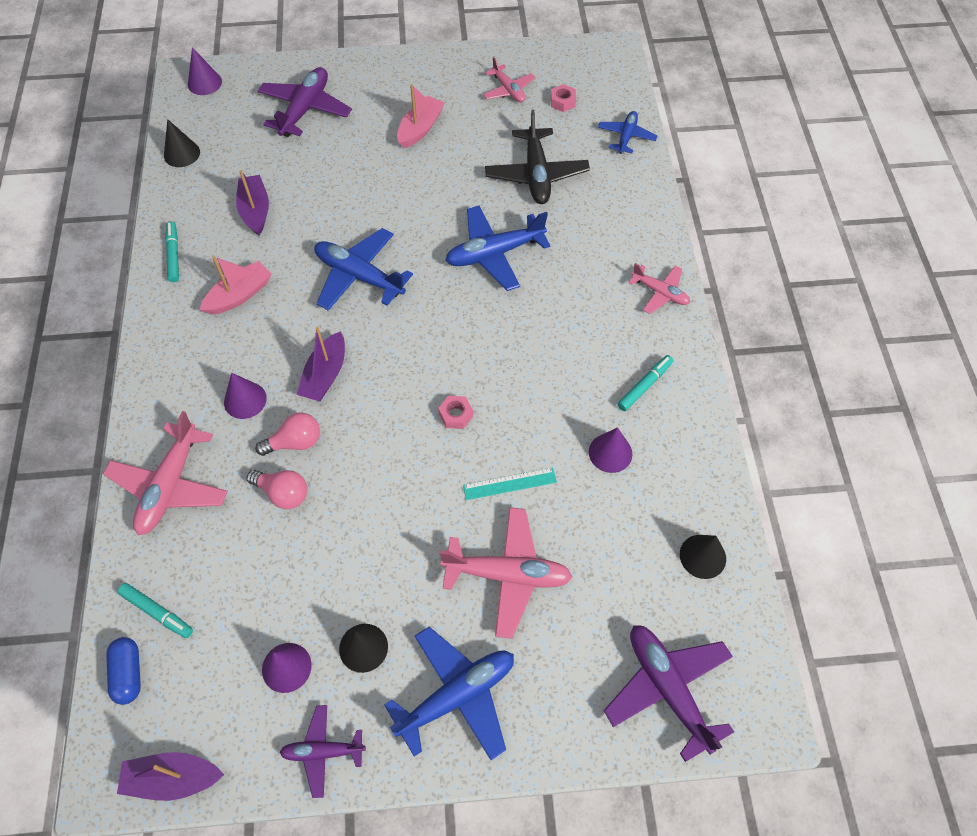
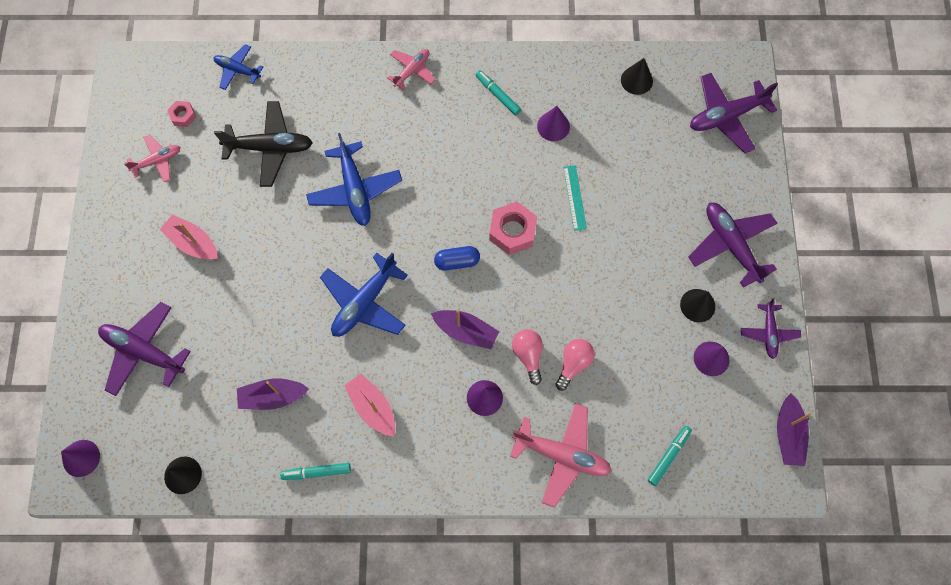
camera: 85 degrees left, 10 degrees up
blue capsule [106,637,141,705] -> blue capsule moved to [434,246,480,270]
blue plane [384,627,514,760] -> purple plane [688,203,777,288]
pink nut [438,396,473,429] -> pink nut [489,202,537,255], size x1.83
pink plane [439,507,573,639] -> none

